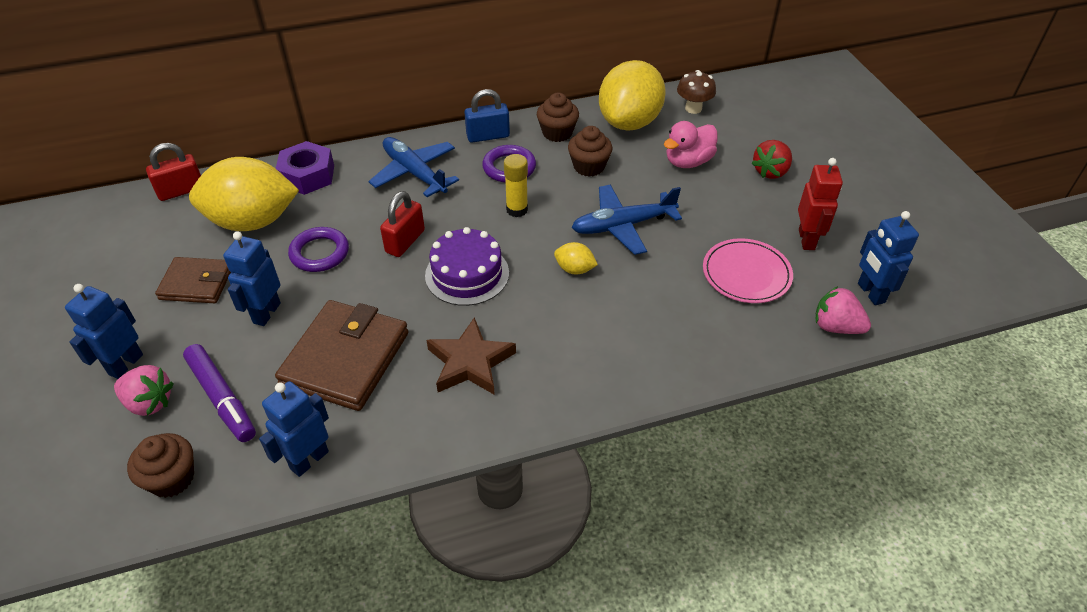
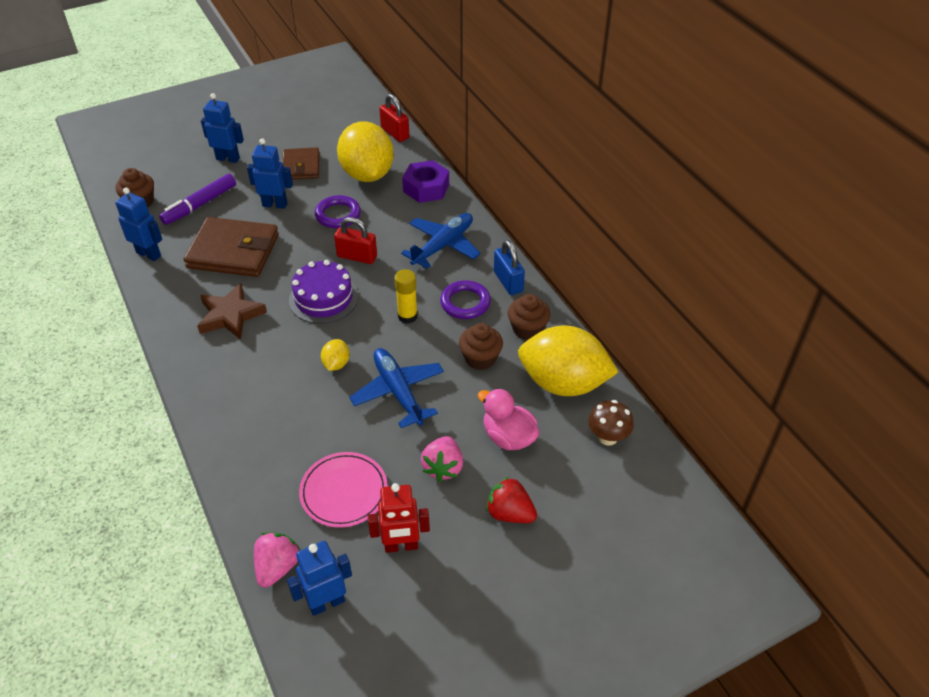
camera: 80 degrees right, 0 degrees up
pink strawberry [114,365,174,416] -> pink strawberry moved to [421,436,463,482]

